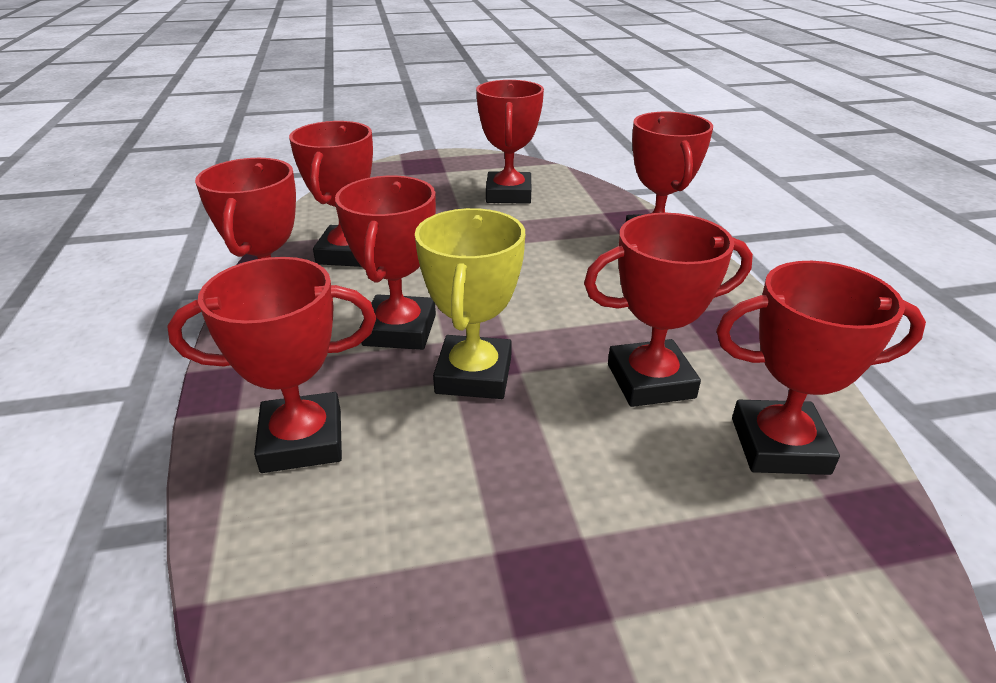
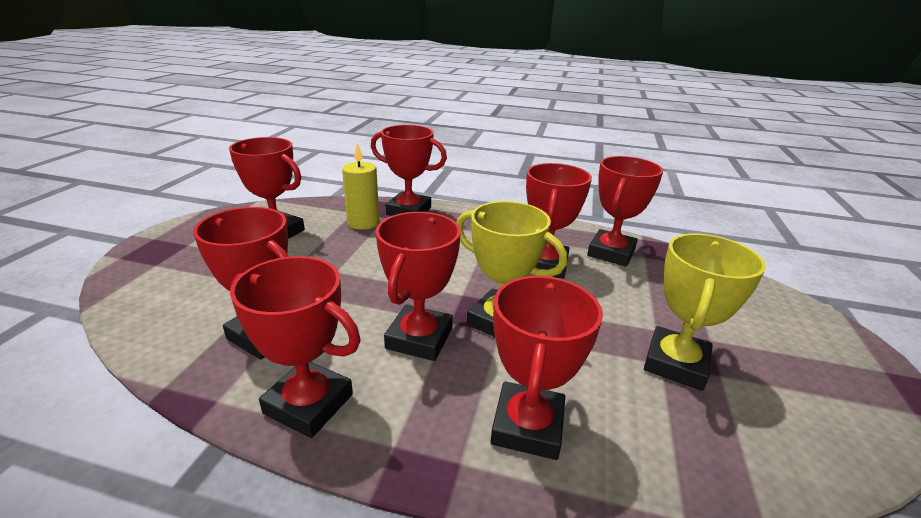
camera: 65 degrees left, 5 degrees down
red trophy [335,176,436,350] -> red trophy turned 75 degrees clockwise [376,212,461,361]
none -> yellow candle [342,143,379,230]
none -> yellow trophy [644,233,766,391]

